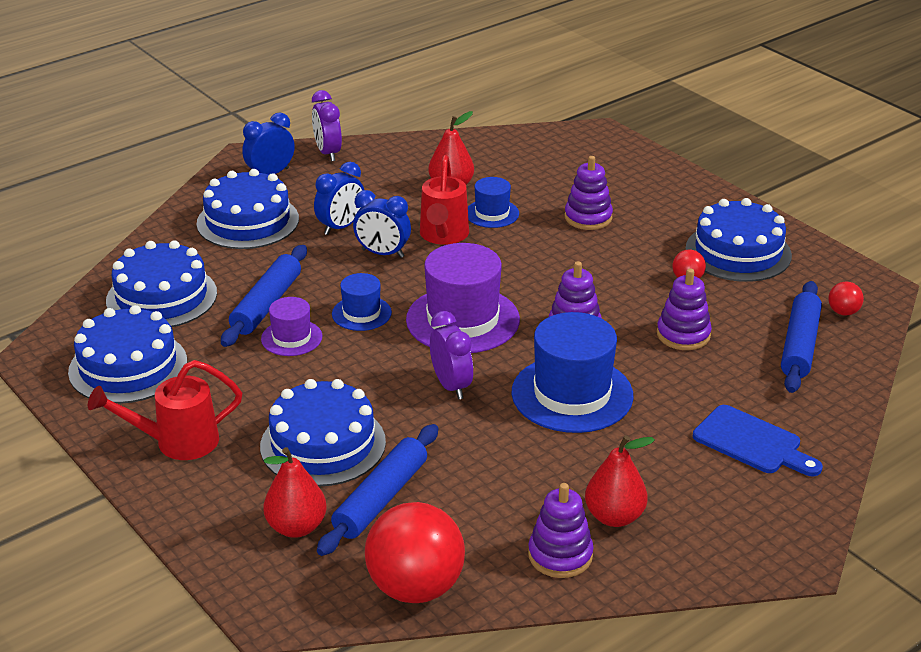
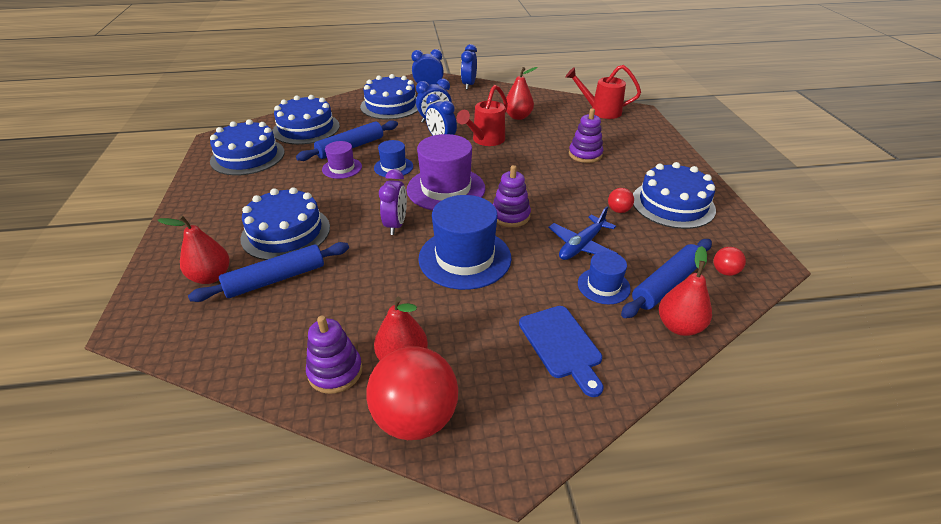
camera: 30 degrees right, 5 degrees up
red watering can [88,360,242,460] -> red watering can moved to [565,65,641,119]
purple clock [312,90,342,162] -> blue clock [461,44,477,89]
red ball [365,502,465,603] -> red ball moved to [366,347,458,440]
blue hat [468,177,519,228] -> blue hat moved to [578,251,631,304]
purple stacking toy [657,268,712,350] -> blue plane [548,206,618,260]
none -> red pear [659,246,712,336]

